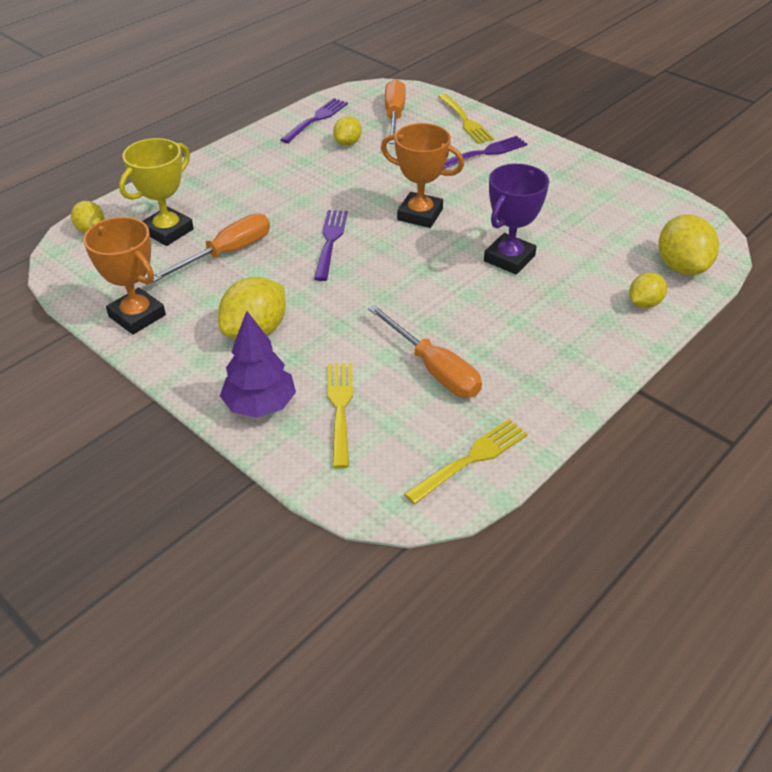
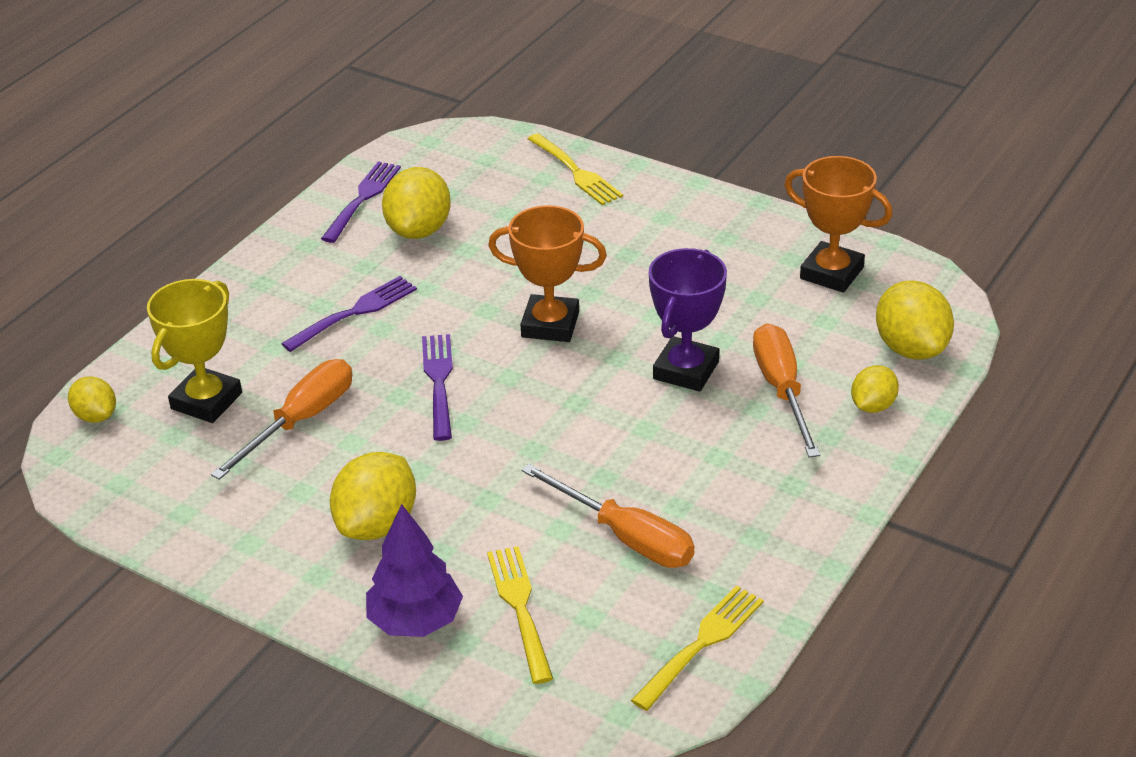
camera: 10 degrees left, 5 degrees down
orange trophy [83,217,166,334] -> orange trophy moved to [784,156,892,293]
yellow lemon [333,116,362,146] -> yellow lemon [382,167,451,239], size x1.70
orange screwdriver [385,79,406,144] -> orange screwdriver moved to [753,323,820,457]
purple fork [443,136,527,169] -> purple fork moved to [281,276,417,352]

